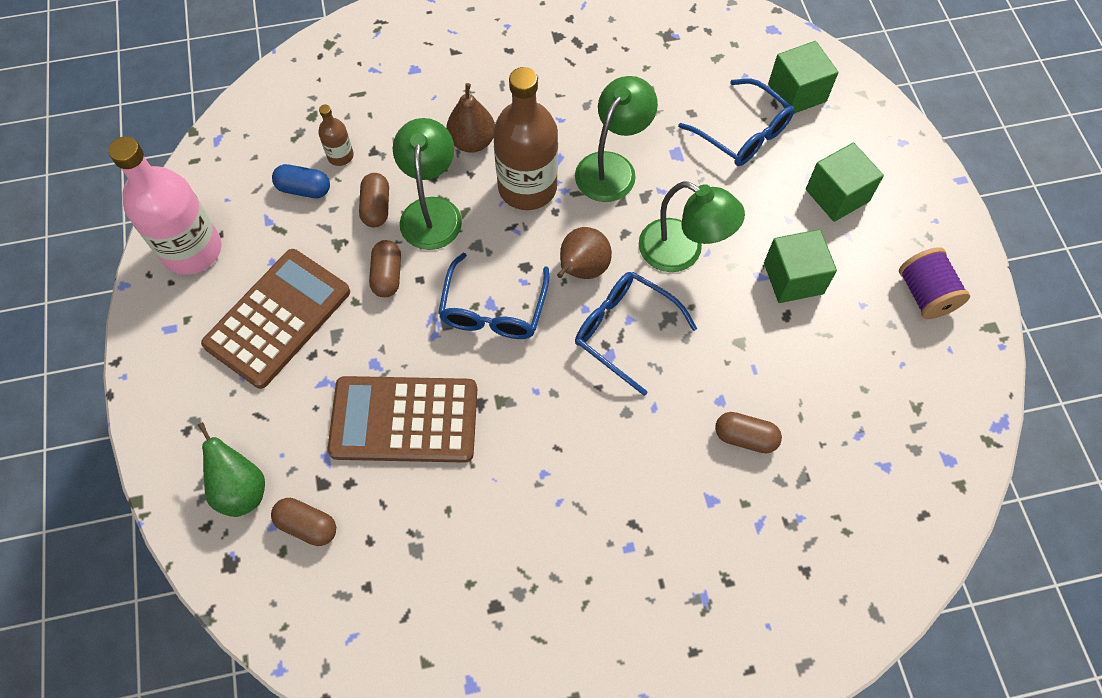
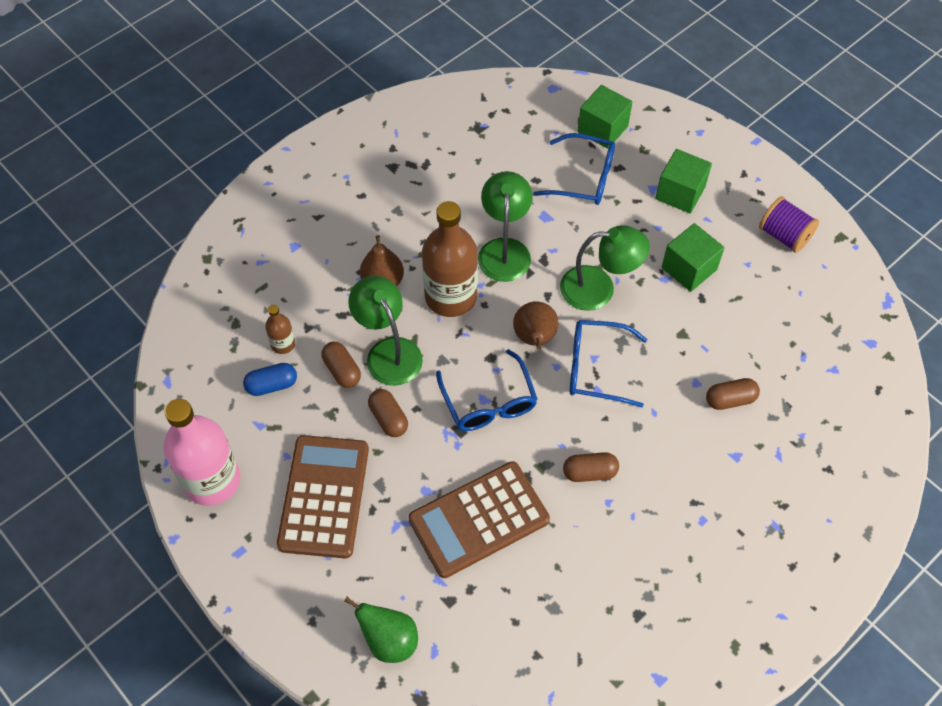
camera: 30 degrees left, 5 degrees down
brown capsule [271,498,336,546] -> brown capsule moved to [563,452,619,482]

